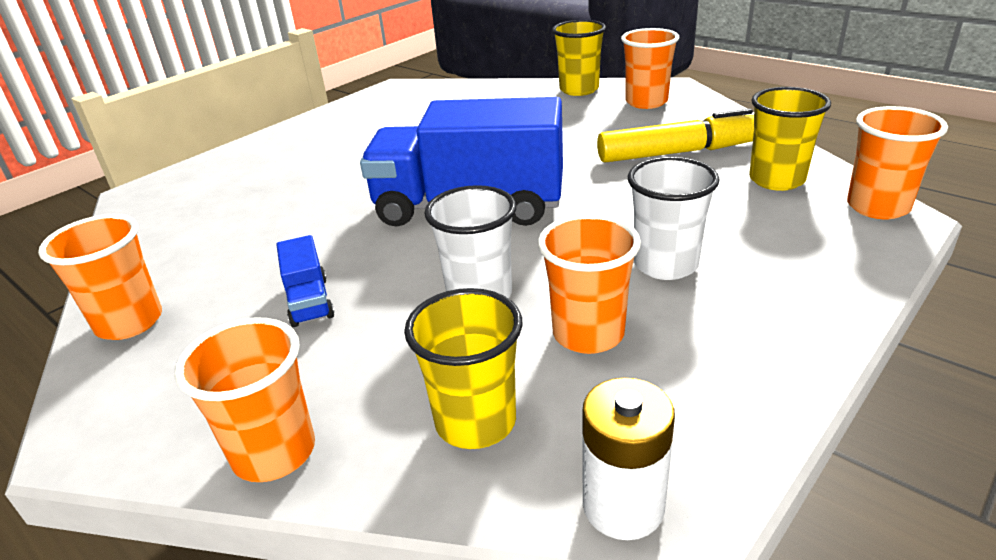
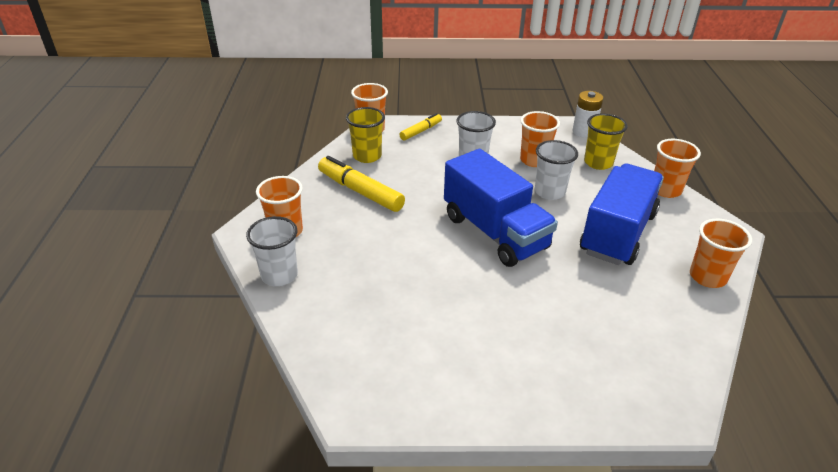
camera: 135 degrees left, 5 degrees up
blue truck [276,235,334,327] -> blue truck [580,164,664,265], size x2.40
yellow cup [552,20,606,96] -> white cup [246,216,298,286]
none -> yellow marker [400,113,442,141]

